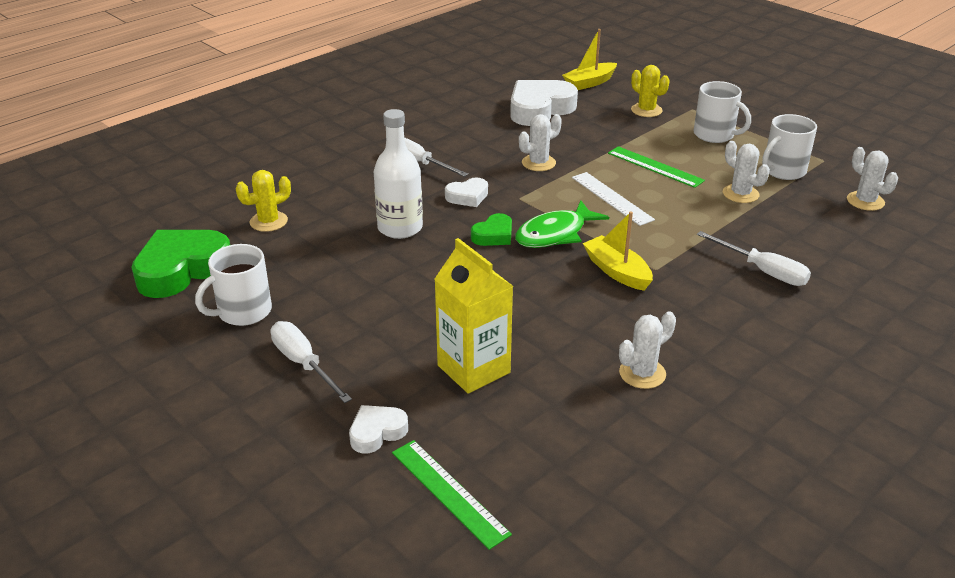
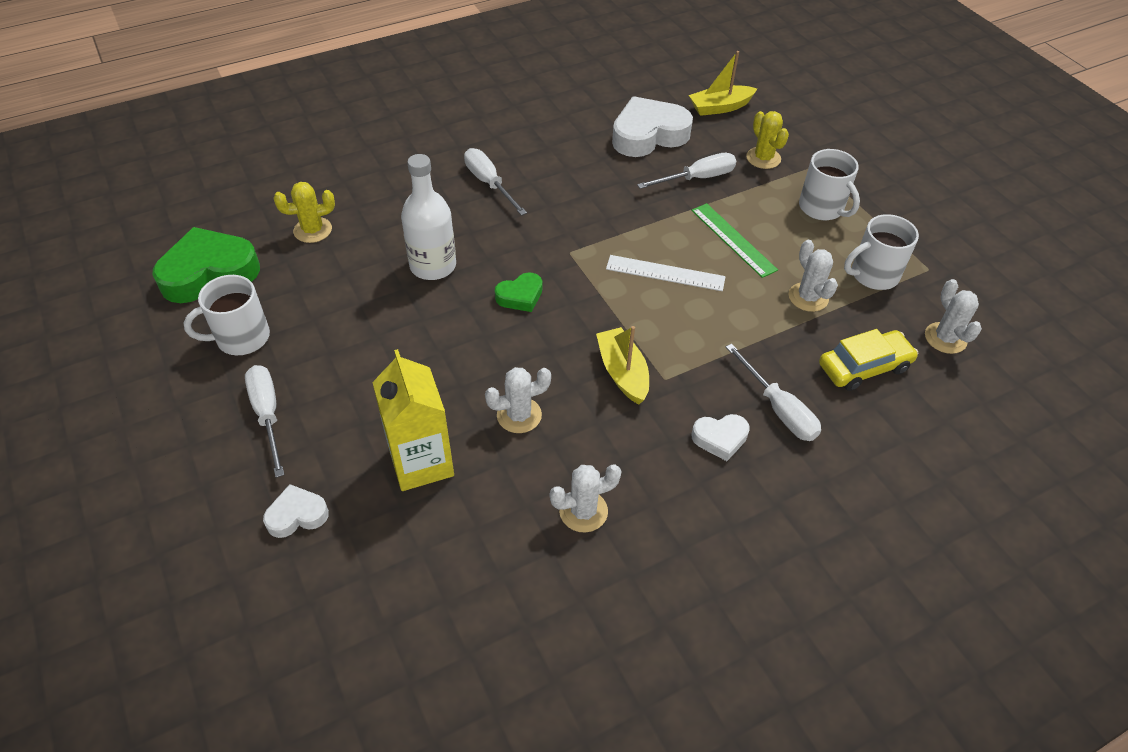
camera: 15 degrees right, 15 degrees up
green ruler [392,440,512,550] -> none
white heart [445,178,488,207] -> white heart moved to [692,414,750,461]
green fish [515,201,609,248] -> none
white cactus [519,114,562,171] -> white cactus moved to [485,367,551,433]
white ruler [572,172,655,226] -> white ruler turned 60 degrees counterclockwise [606,255,726,291]
none -> white screwdriver [637,153,736,189]
none -> yellow car [819,329,918,391]

